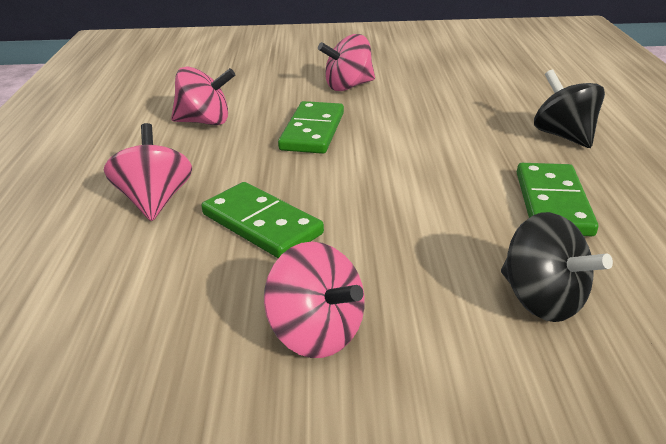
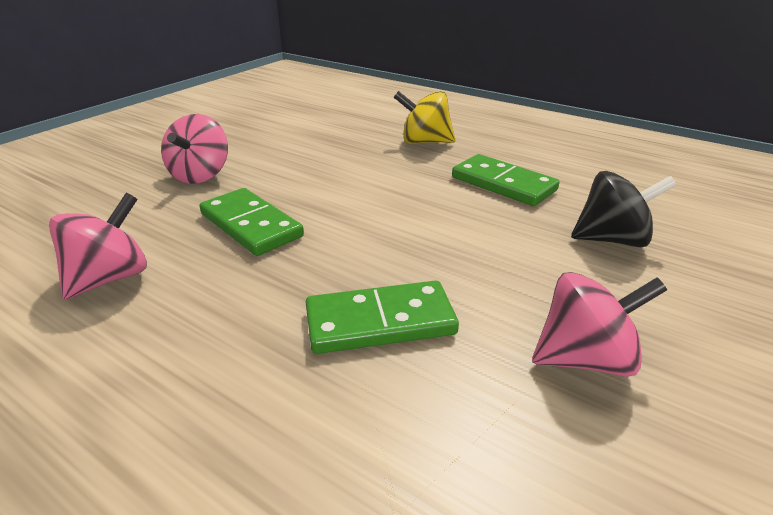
camera: 55 degrees left, 0 degrees up
pink spinning top [104,123,192,221] -> none
black spinning top [534,69,605,148] -> yellow spinning top [394,91,455,144]

